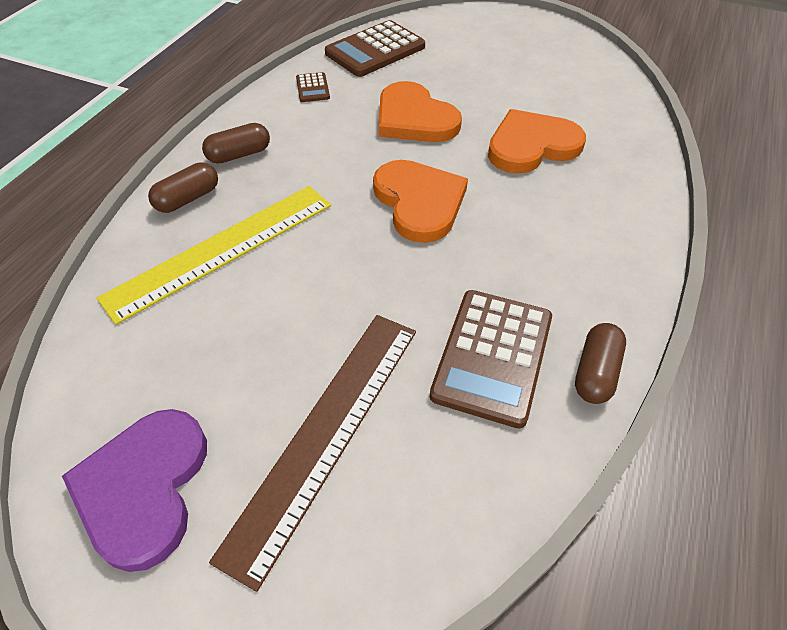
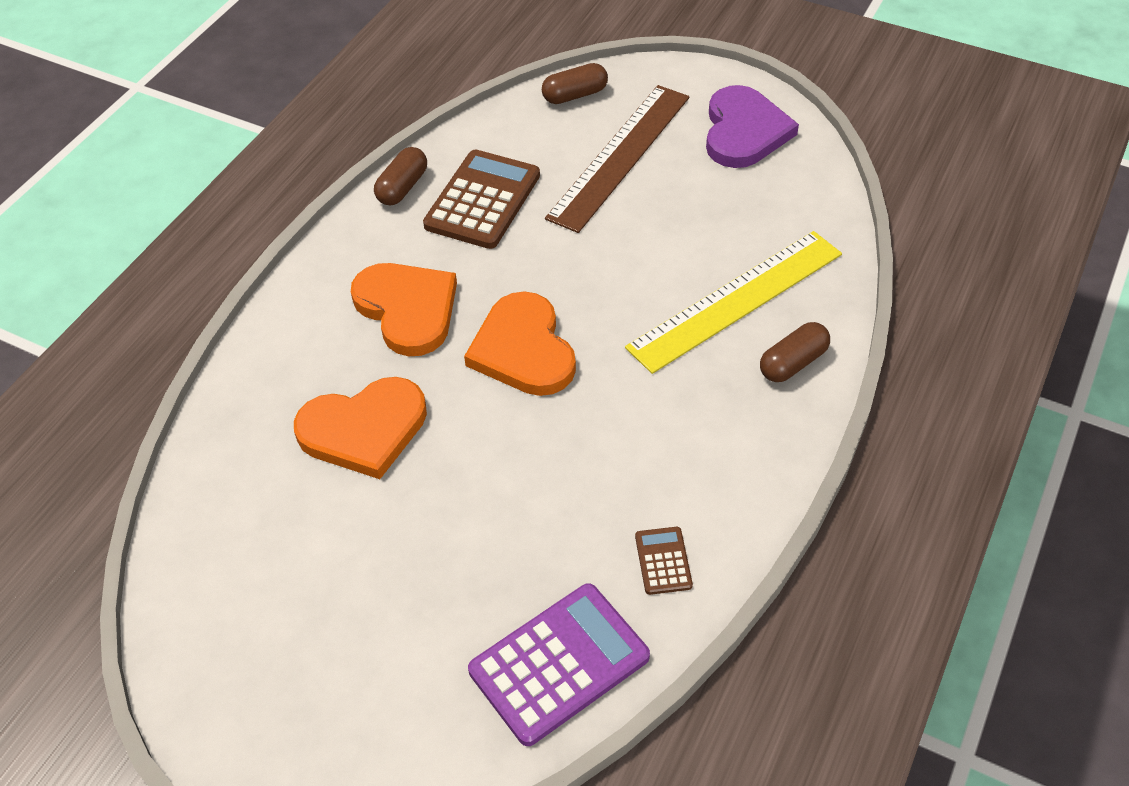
camera: 175 degrees left, 0 degrees up
brown capsule [202,123,270,164] -> brown capsule moved to [542,63,608,104]
brown calculator [325,20,425,77] -> purple calculator [468,583,650,746]
orange heart [378,81,462,142] -> orange heart moved to [351,263,457,356]

